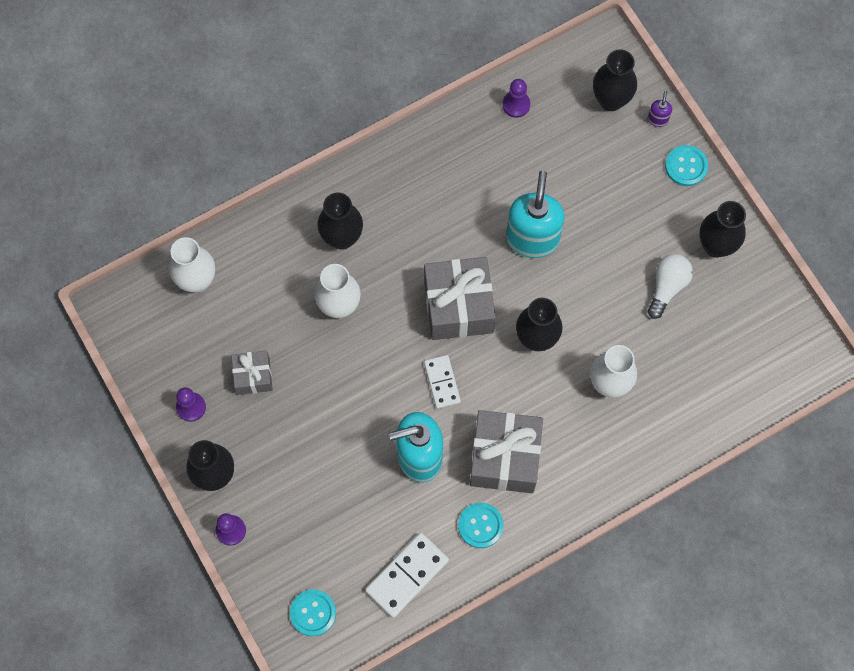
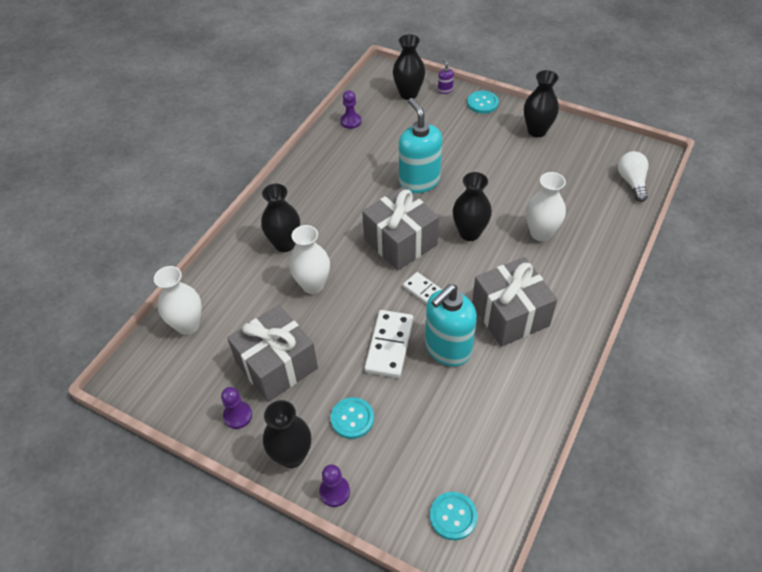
camera: 30 degrees left, 20 degrees down
grey gift [231,351,273,395] -> grey gift [227,305,318,402], size x1.83
white domino [365,533,449,618] -> white domino moved to [364,310,413,378]
turquoise button [458,503,504,548] -> turquoise button moved to [331,397,374,439]
white light bulb [648,254,693,319] -> white light bulb moved to [618,151,649,202]

